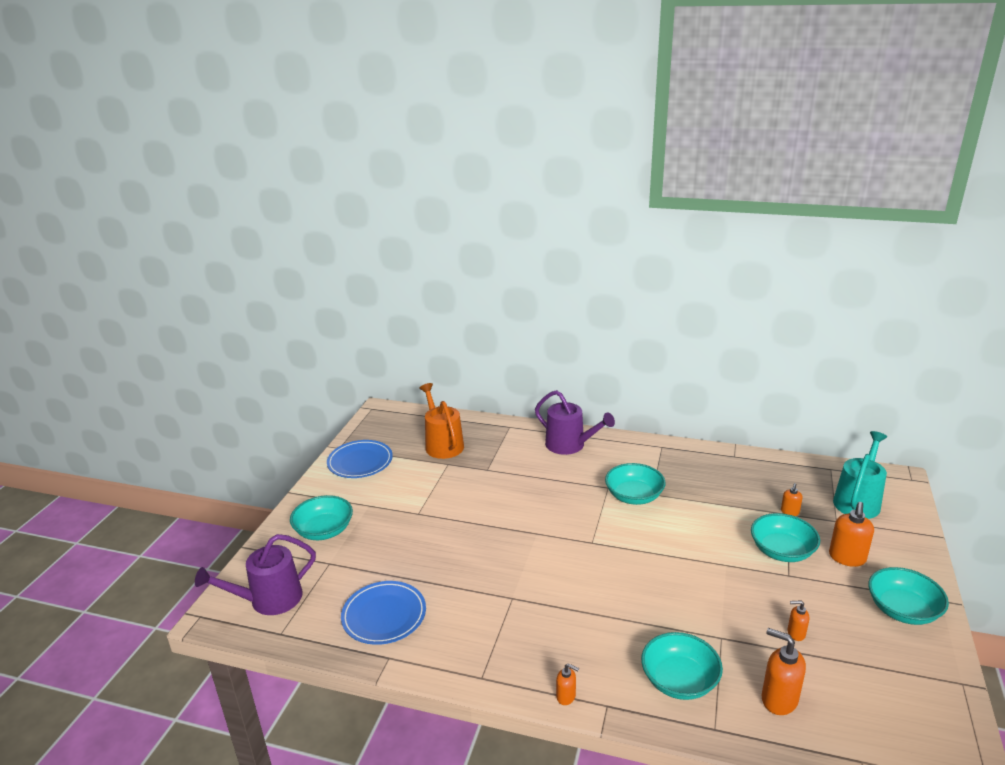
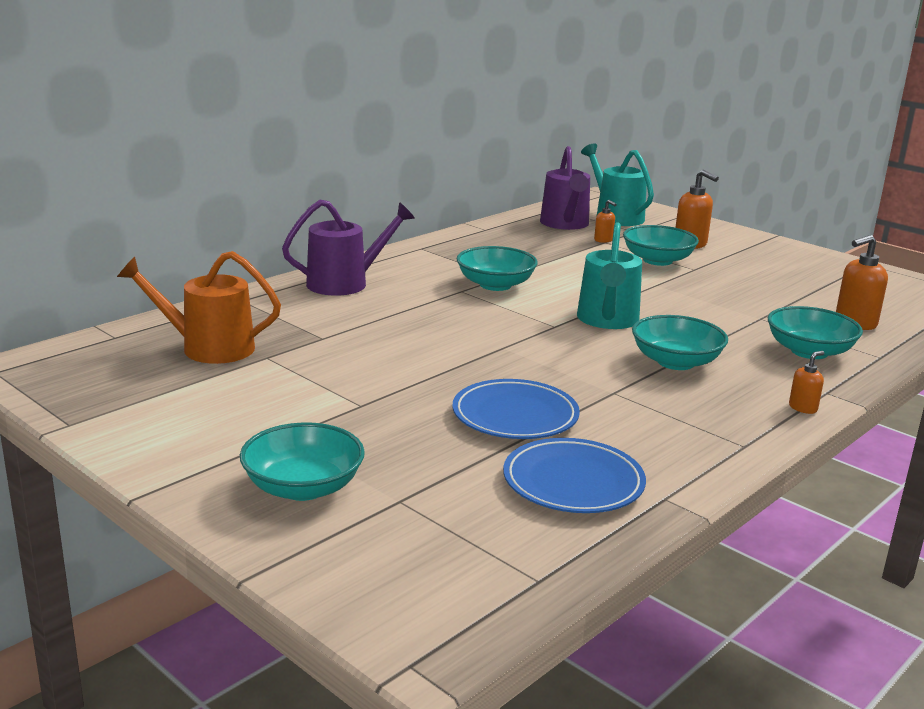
camera: 65 degrees left, 5 degrees down
purple watering can [195,534,316,615] -> purple watering can moved to [540,146,590,230]
blue plate [327,440,393,478] -> blue plate moved to [452,379,580,439]
orange soap dispenser [787,600,809,641] -> none
turquoise bowl [869,567,949,625] -> turquoise bowl moved to [632,315,728,370]
none -> turquoise watering can [577,222,642,329]

